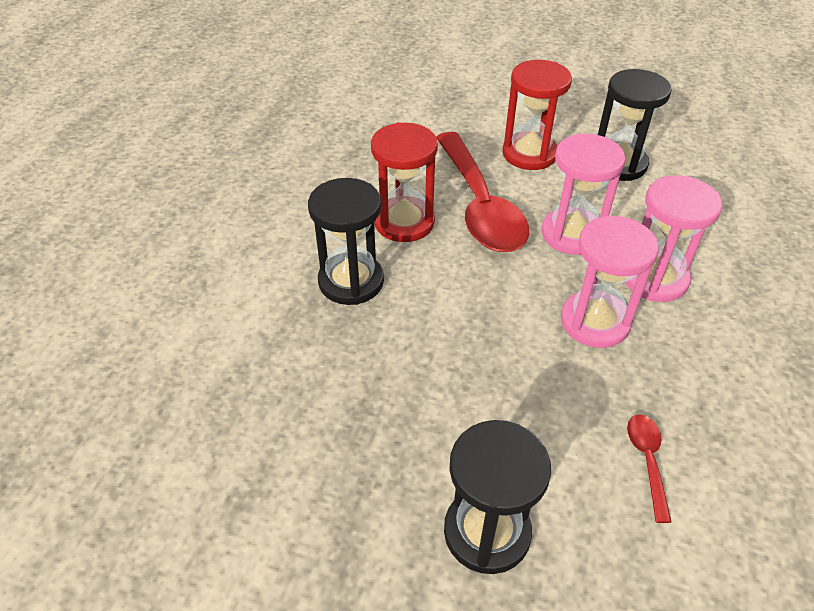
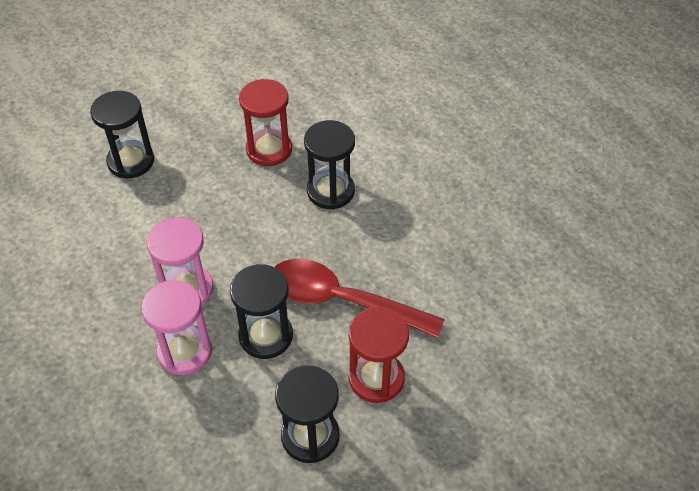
camera: 125 degrees right, 5 degrees up
red hourglass [371,122,438,242] -> red hourglass moved to [239,79,292,166]
pink hourglass [541,133,625,255] -> black hourglass [230,264,293,359]
red spoon [627,414,672,523] -> none

